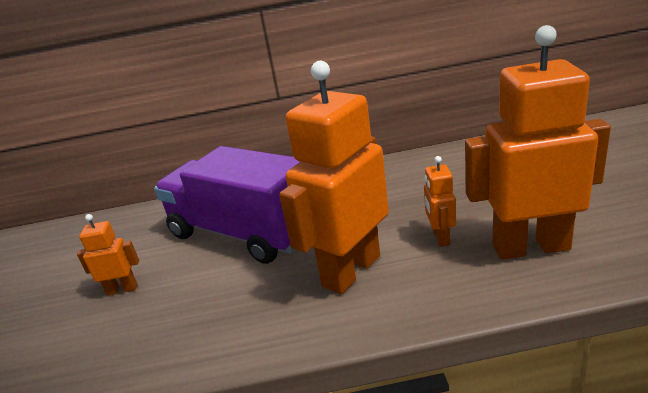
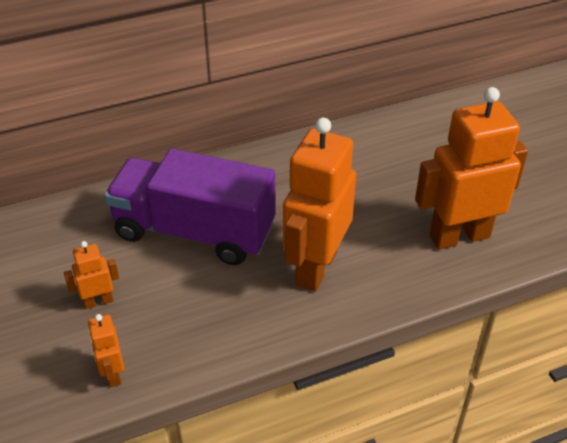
camera: 20 degrees left, 15 degrees up
orange robot [424,156,456,247] -> orange robot moved to [88,314,124,387]

